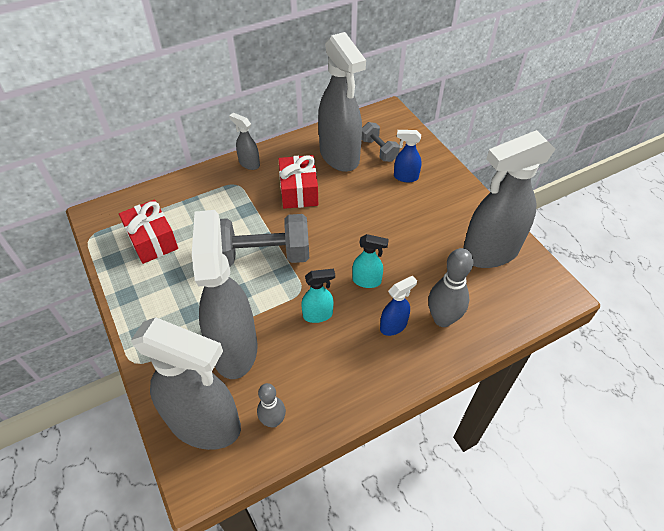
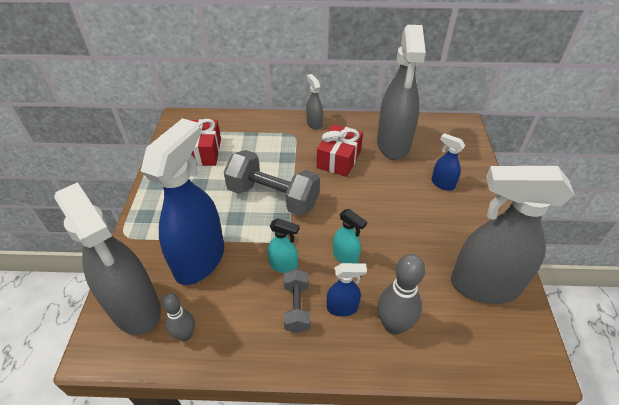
camera: 30 degrees right, 5 degrees down
grey spray bottle [192,210,258,379] -> blue spray bottle [141,118,224,285]
grey dumbbell [362,122,400,162] -> grey dumbbell moved to [284,269,311,333]

